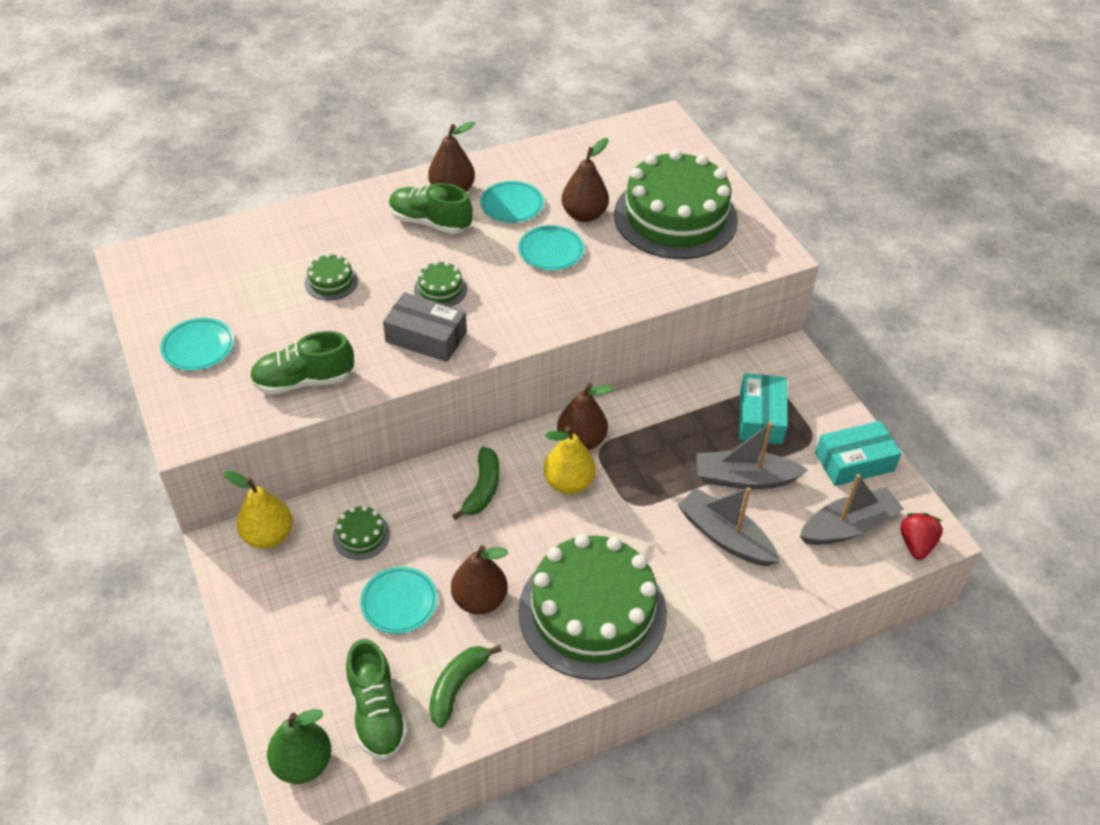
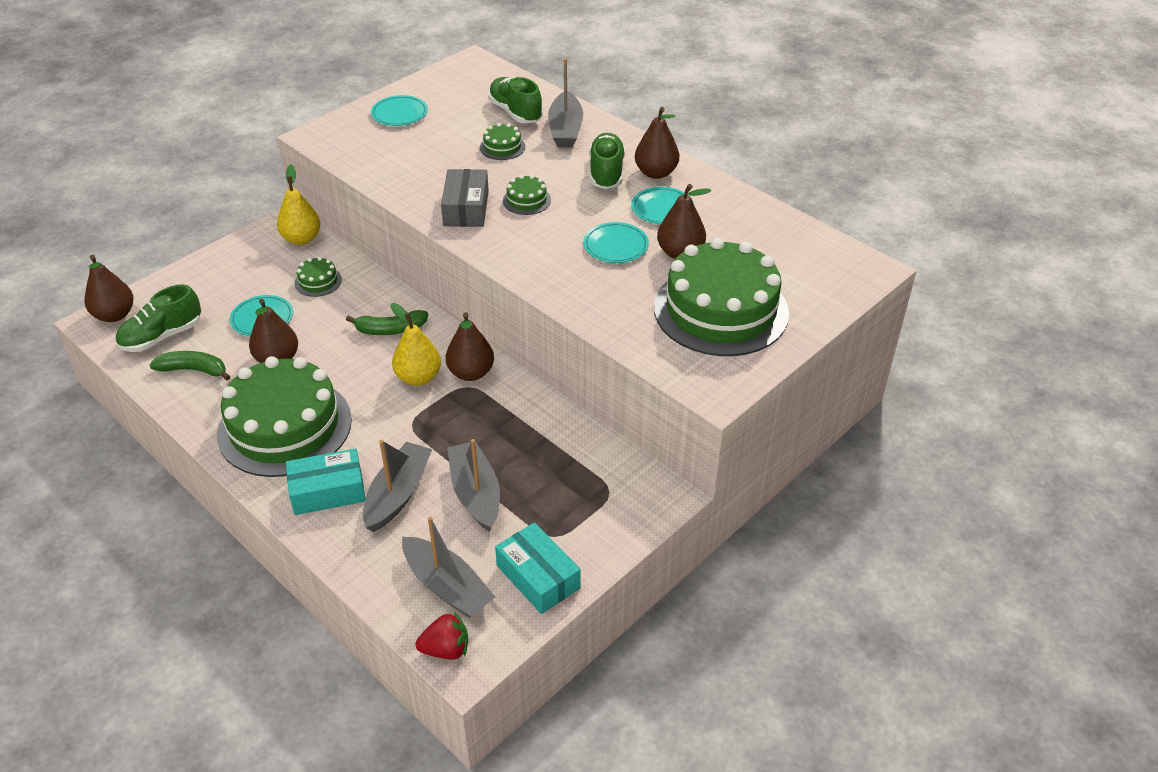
camera: 70 degrees right, 5 degrees down
green shoe [250,331,354,395] -> green shoe moved to [488,77,543,123]
green pear [267,709,331,784] -> brown pear [85,255,134,322]
turquoise box [739,373,788,444] -> turquoise box moved to [286,448,365,515]
none -> grey boat [548,58,583,147]

